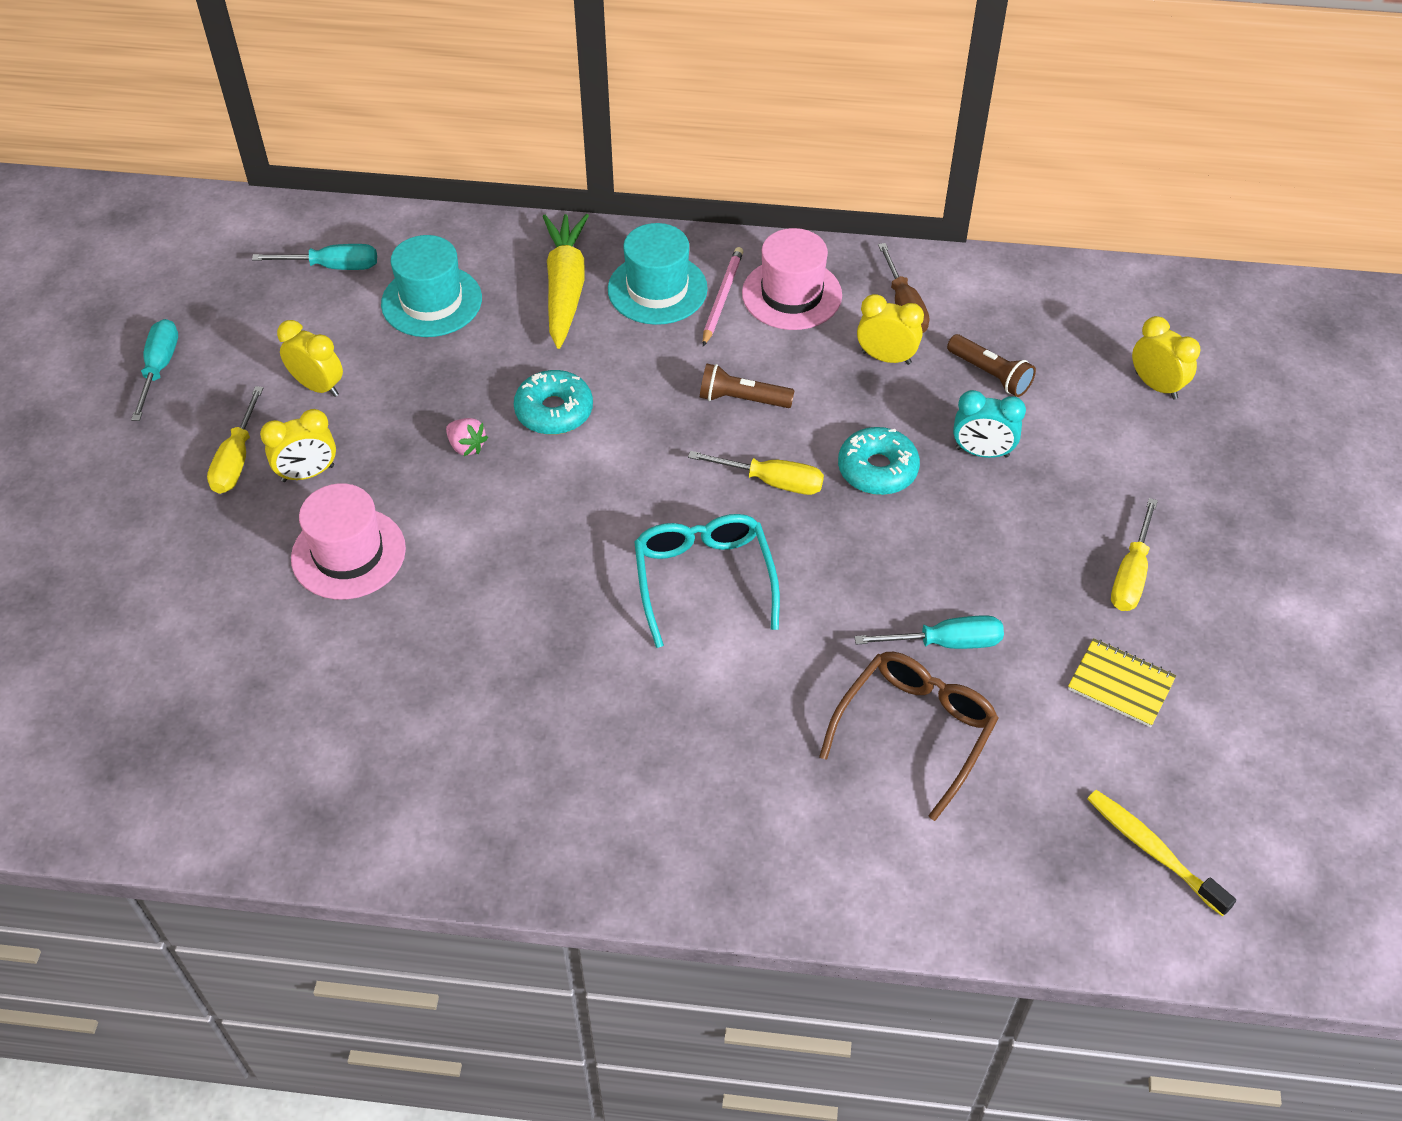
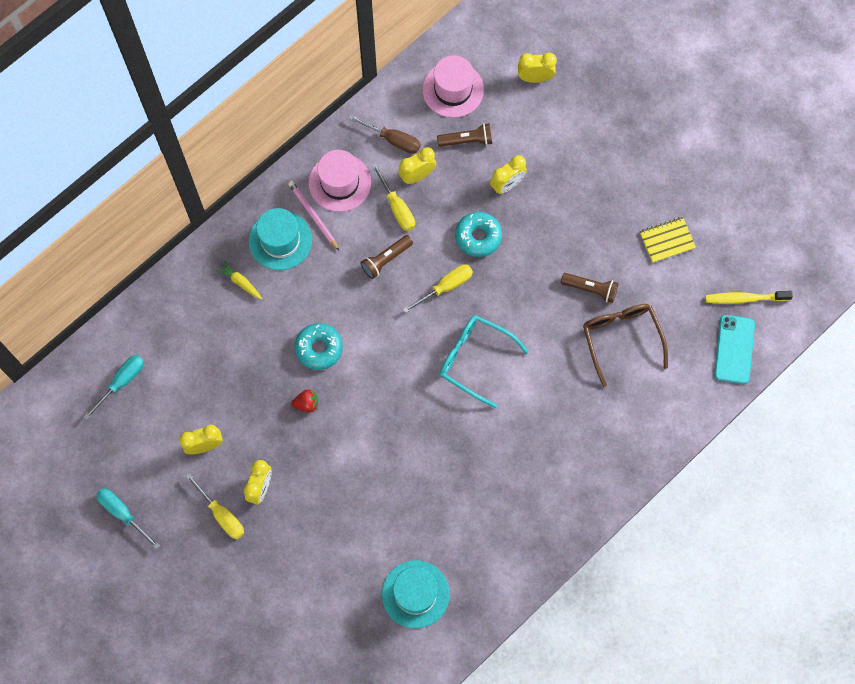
camera: 50 degrees left, 20 degrees up
pink hat [291,483,406,600] -> pink hat moved to [422,55,484,118]
turquoise hat [381,235,482,337] -> turquoise hat moved to [382,560,450,629]
pink strawberry [446,418,488,456] -> red strawberry [291,389,318,412]
yellow carrot [543,214,589,349] -> yellow carrot [216,260,262,299], size x0.47
turquoise screwdriver [854,615,1004,649] -> brown flashlight [561,273,619,303]
turquoise clock [953,390,1026,458] -> yellow clock [490,155,527,194]
yellow screwdriver [1111,498,1158,611] -> yellow screwdriver moved to [372,163,415,231]
none -> turquoise phone [714,315,755,384]

